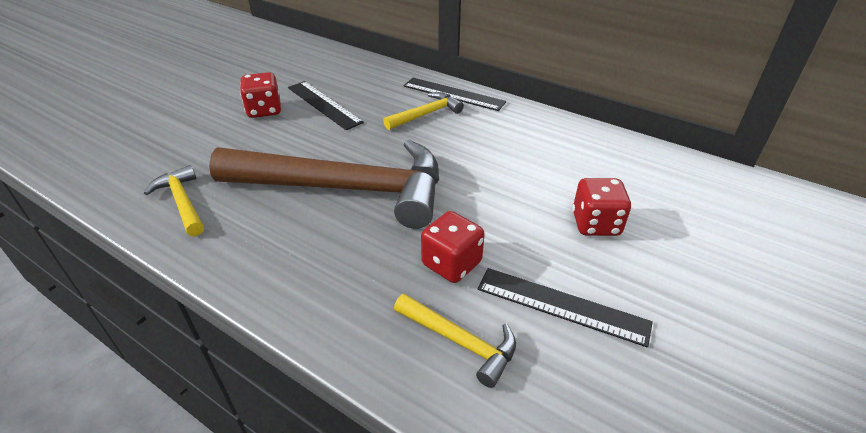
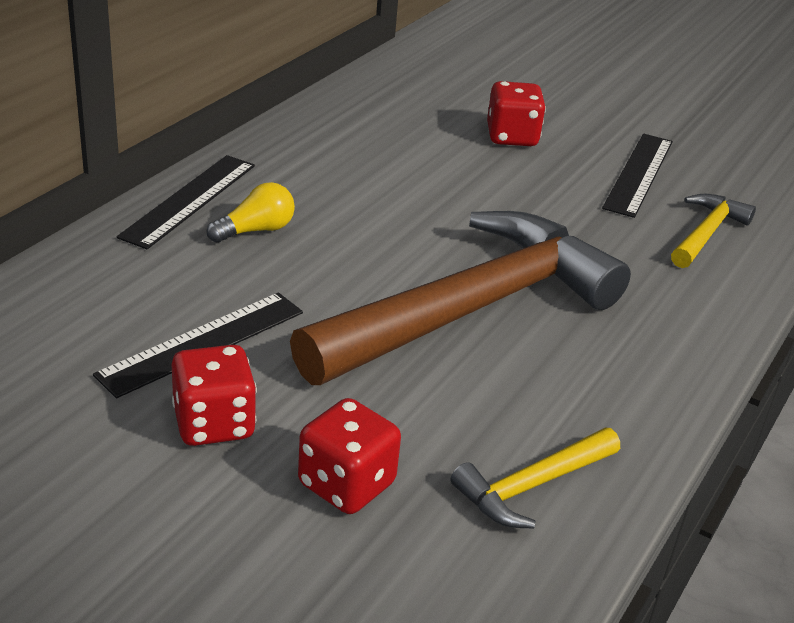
camera: 95 degrees left, 5 degrees down
brown hammer [209,140,439,229] -> brown hammer turned 45 degrees clockwise [290,211,631,385]
yellow hammer [383,92,464,130] -> yellow light bulb [206,182,295,243]
red dice [421,211,485,283] -> red dice moved to [298,398,401,514]

